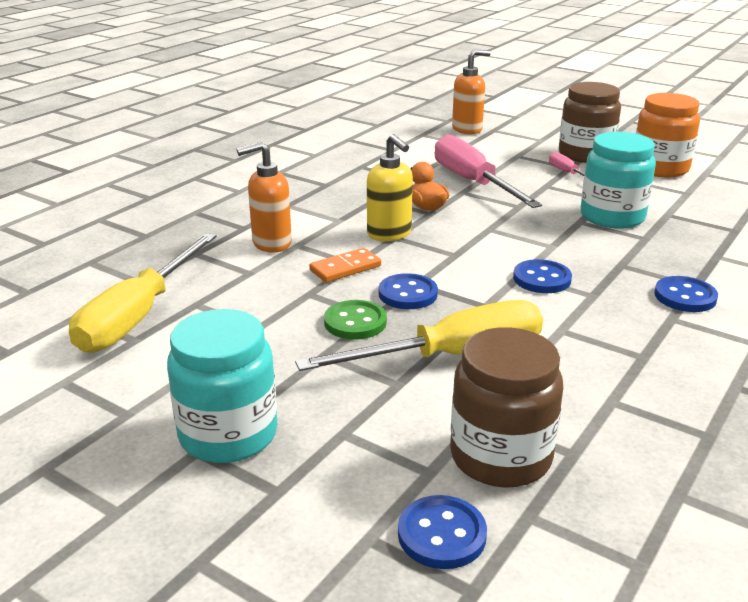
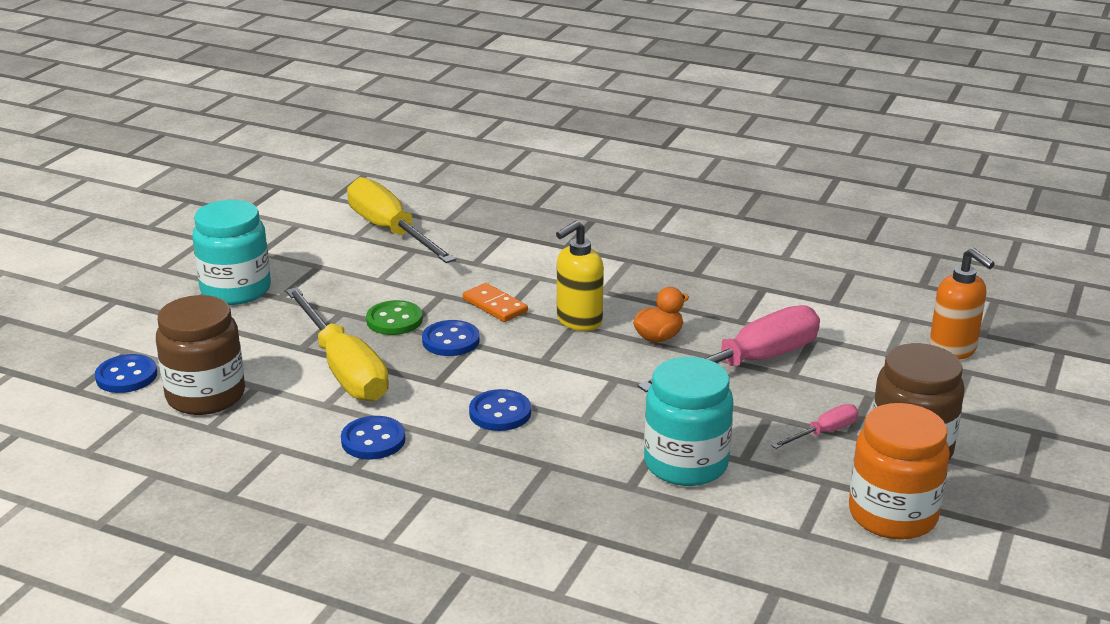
camera: 80 degrees right, 0 degrees up
yellow screwdriver [69,233,217,353] -> yellow screwdriver turned 45 degrees clockwise [347,177,456,263]
orange soap dispenser [237,141,292,252] -> none
blue button [654,276,718,312] -> blue button moved to [341,416,405,459]

